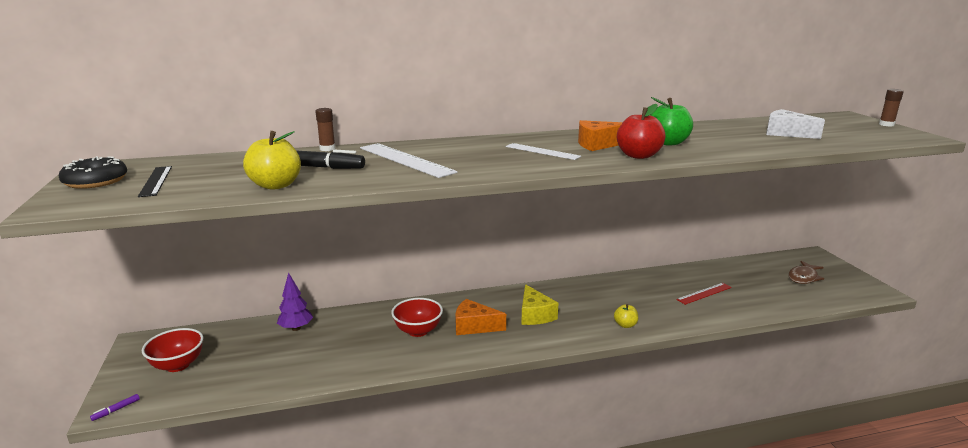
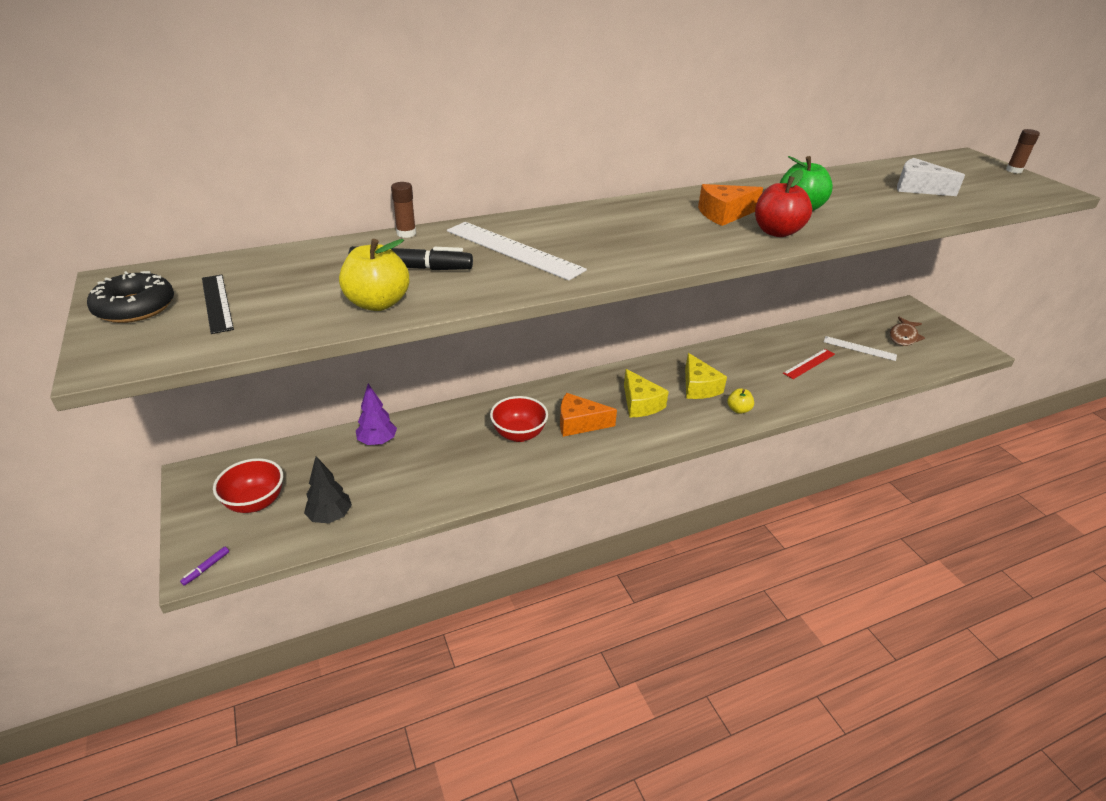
camera: 10 degrees left, 15 degrees up
white ruler [505,143,581,160] -> white ruler moved to [824,336,897,361]
none -> black tree [304,456,352,523]
none -> yellow cheese [685,353,727,399]

